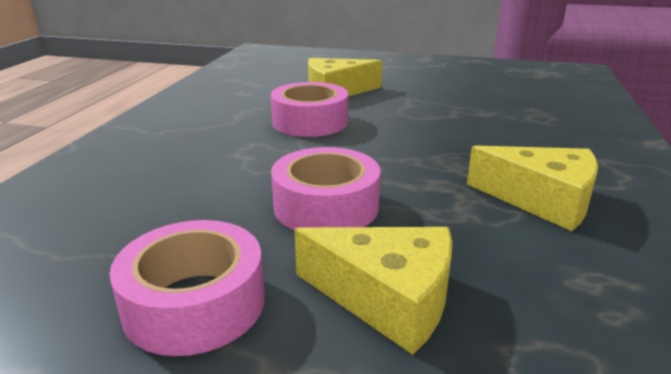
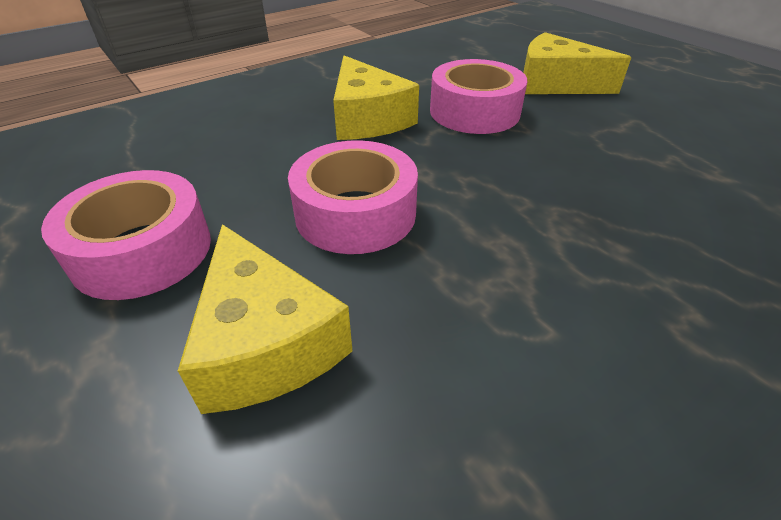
camera: 40 degrees right, 15 degrees up
yellow cheese [467,146,598,231] -> yellow cheese moved to [333,55,419,140]

